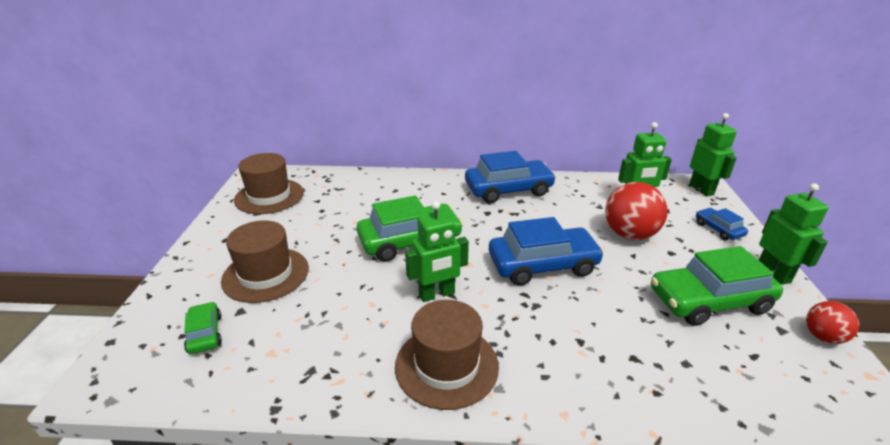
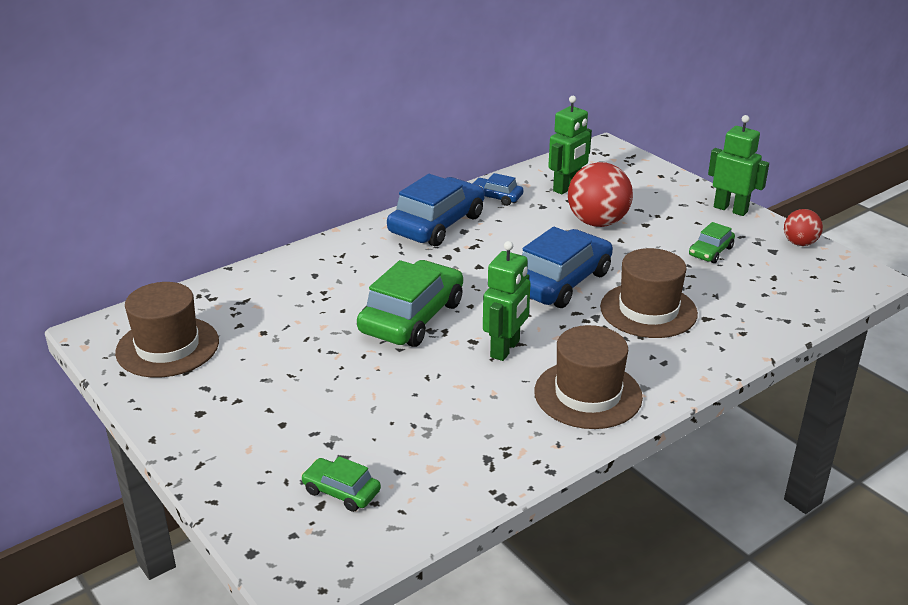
camera: 40 degrees left, 0 degrees up
brown hat [221,220,309,303] -> brown hat moved to [600,248,698,338]
green car [651,246,783,326] -> green car [689,222,735,263], size x0.49
green robot [689,113,737,196] -> none
blue car [696,208,748,240] -> blue car moved to [472,173,524,206]

